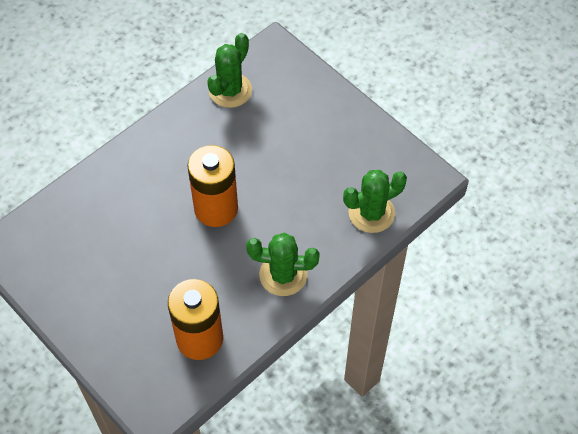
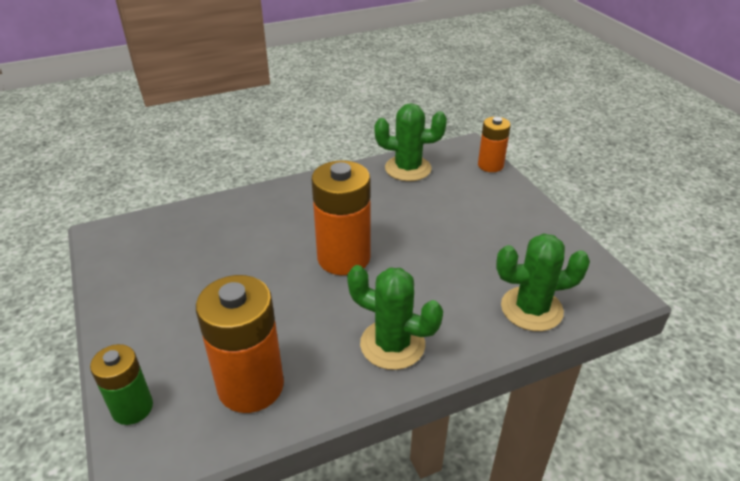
camera: 20 degrees right, 20 degrees down
green cactus [207,33,252,108] -> green cactus turned 45 degrees clockwise [375,103,447,181]
none -> green battery [90,344,153,425]
none -> orange battery [478,117,511,172]

